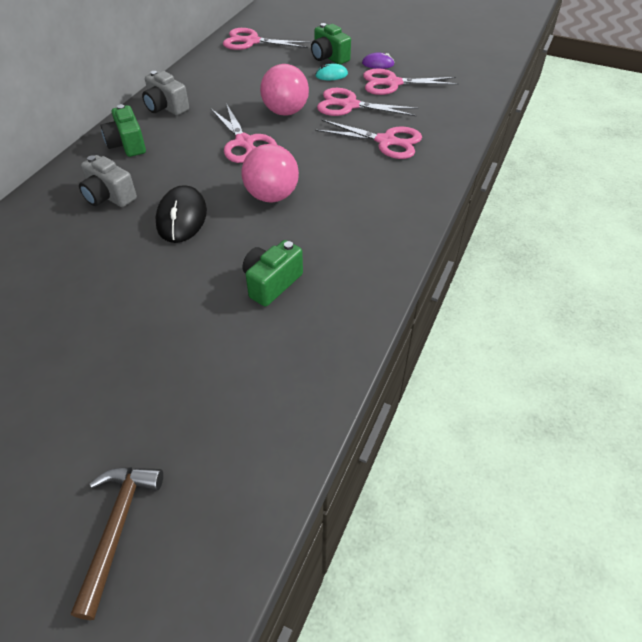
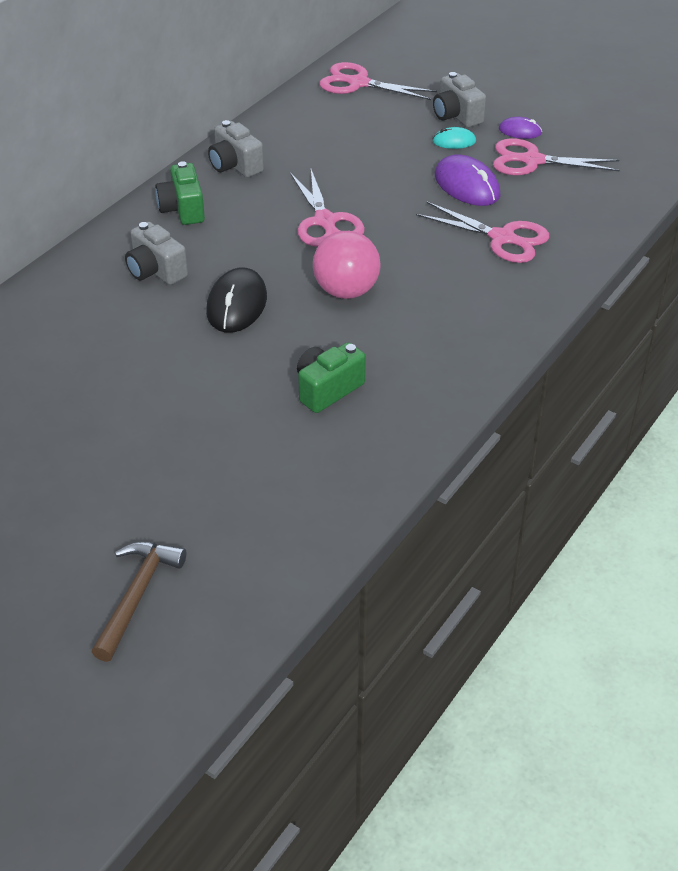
camera: 10 degrees right, 5 degrees down
pink ball [260,64,309,116] -> none
green camera [311,23,351,65] -> grey camera [433,72,486,127]
pink scissors [317,88,418,116] -> purple mouse [435,154,500,206]

